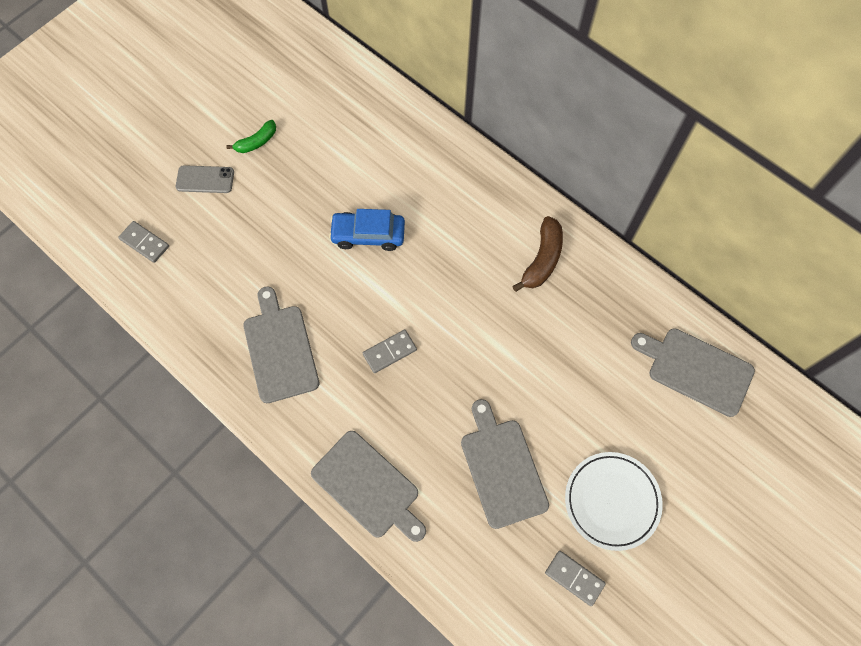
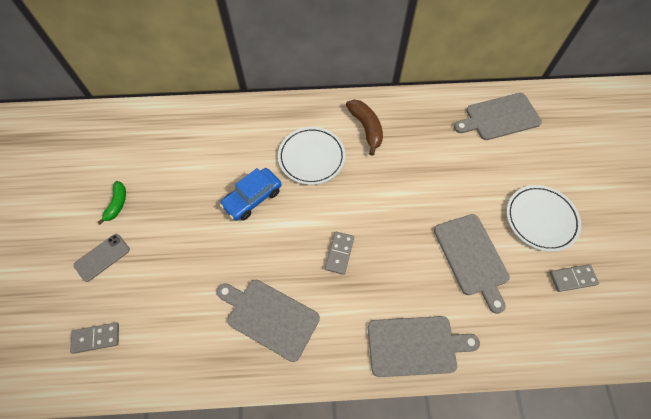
camera: 45 degrees left, 5 degrees down
grey cutting board [461,399,549,529] -> grey cutting board turned 135 degrees counterclockwise [434,214,510,314]
none -> white plate [278,127,345,185]

